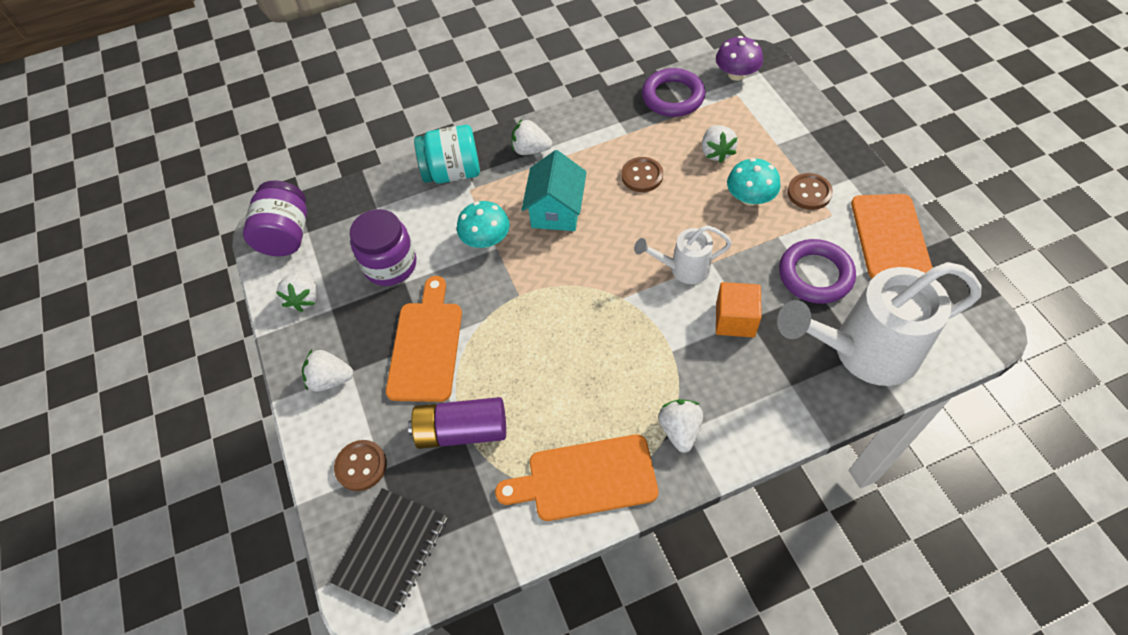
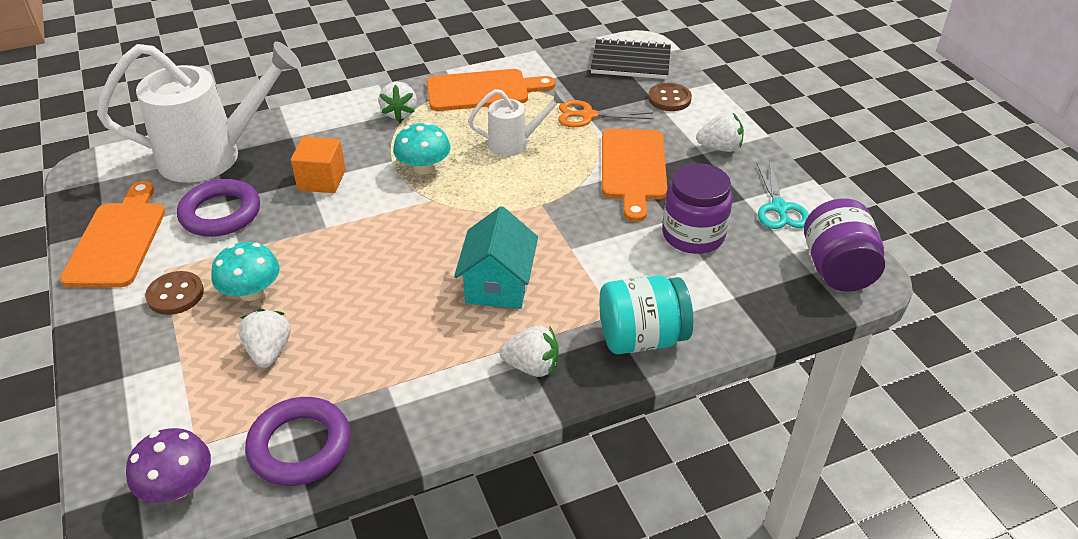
camera: 175 degrees right, 15 degrees down
white strawberry [276,269,318,312] -> turquoise scissors [756,161,809,229]
black notebook [330,488,447,614] -> black notebook turned 75 degrees clockwise [590,38,671,79]
purple battery [408,397,506,449] -> orange scissors [558,100,654,127]
turquoise mushroom [457,201,510,248] -> turquoise mushroom moved to [393,122,451,174]
brown button [621,157,663,192] -> none
white watering can [634,225,732,284] -> white watering can moved to [468,89,567,156]

